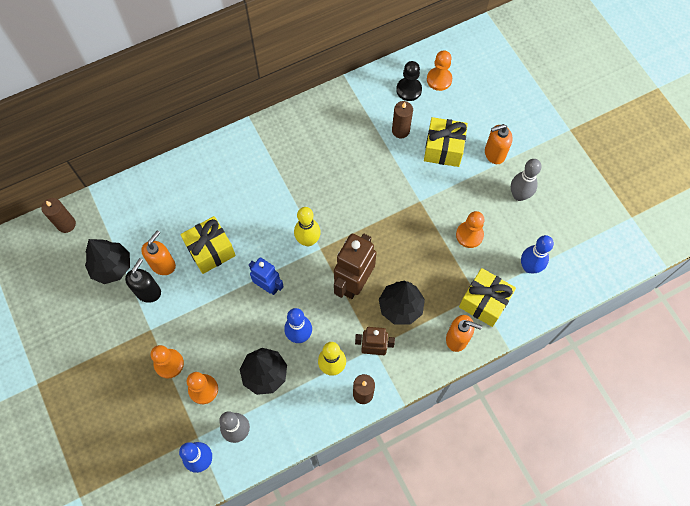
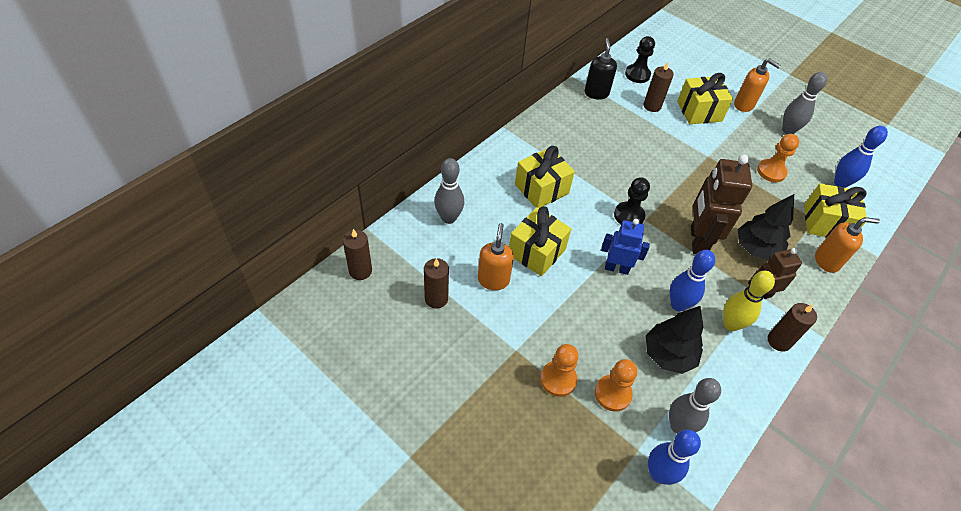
camera: 25 degrees left, 15 degrees down
black tree [85,239,130,284] -> brown candle [424,258,449,309]
black soap dispenser [125,258,161,303] -> black soap dispenser moved to [585,38,617,100]
yellow bowling pin [294,207,321,246] -> black pawn [614,177,650,224]
orange pawn [427,50,452,91] -> none
orange soap dispenser [485,124,513,164] -> orange soap dispenser turned 105 degrees counterclockwise [734,58,781,112]
none -> grey bowling pin [434,158,464,224]
none -> yellow gift [515,146,575,208]

